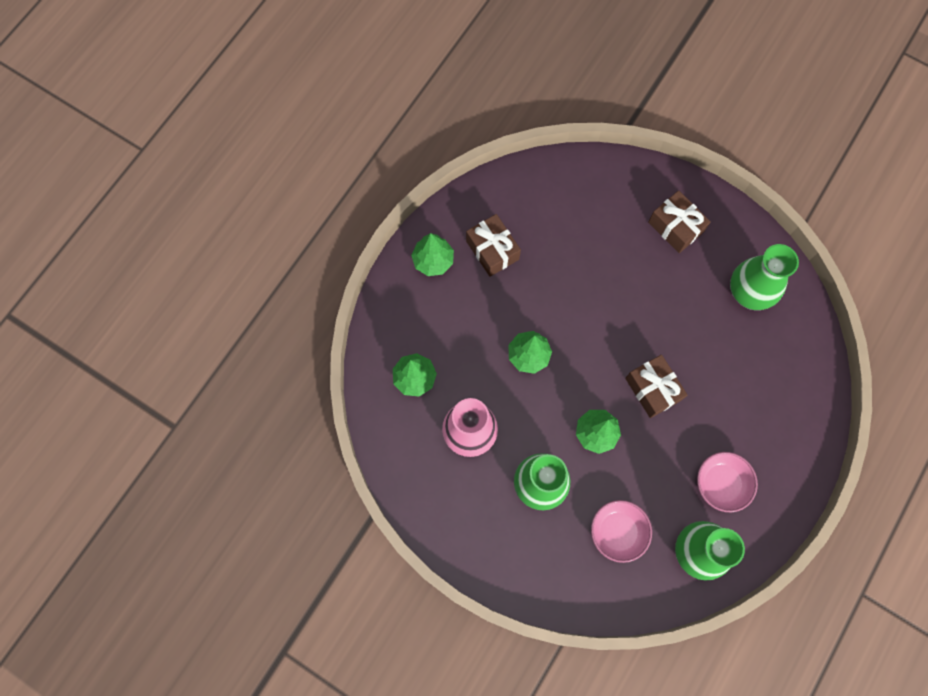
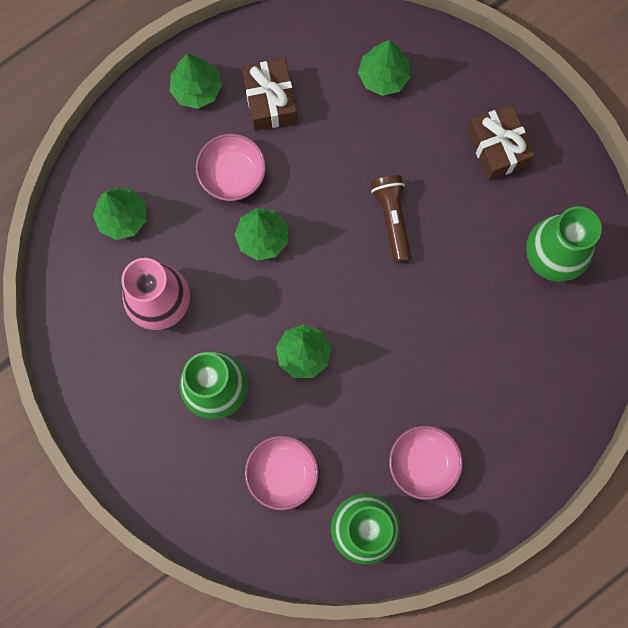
camera: 20 degrees right, 5 degrees up
brown gift [625,355,687,418] -> none
none -> pink bowl [196,134,266,201]
none -> green tree [358,40,410,96]
none -> brown flashlight [371,175,411,263]

